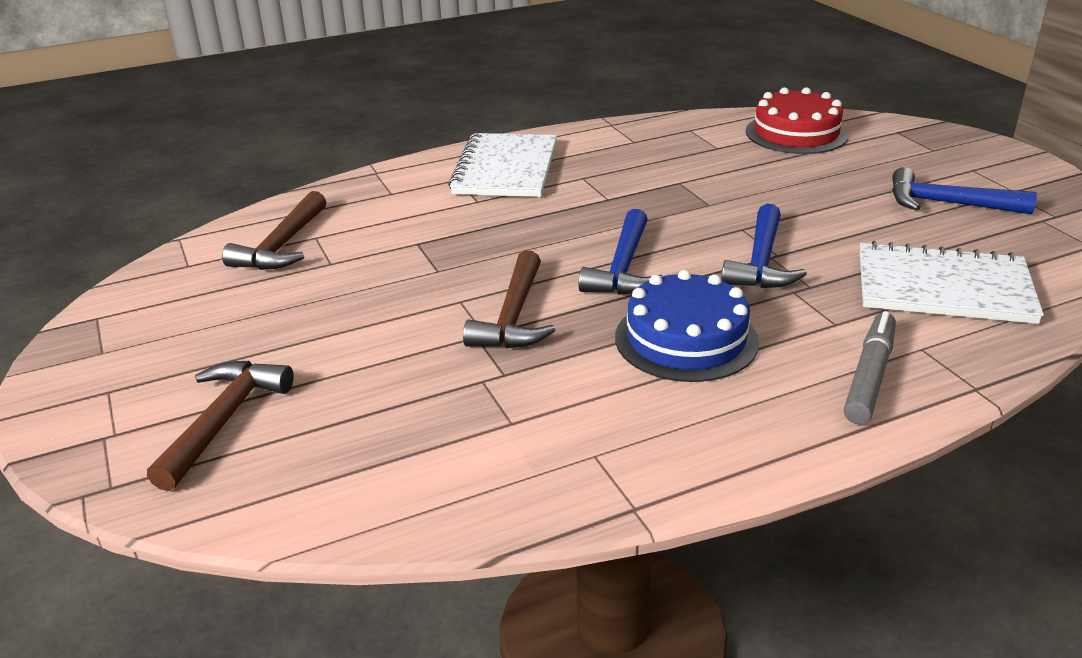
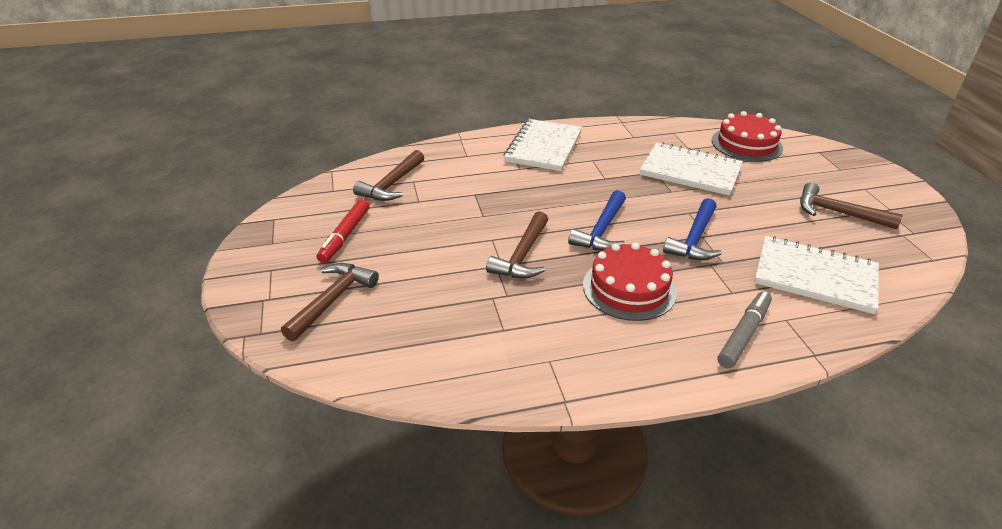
camera: 10 degrees right, 5 degrees up
blue cake [615,270,759,382] -> red cake [583,243,677,321]
blue hammer [892,167,1037,214] -> brown hammer [800,182,903,229]
none -> red marker [317,199,370,263]
none -> white notebook [640,142,743,196]

